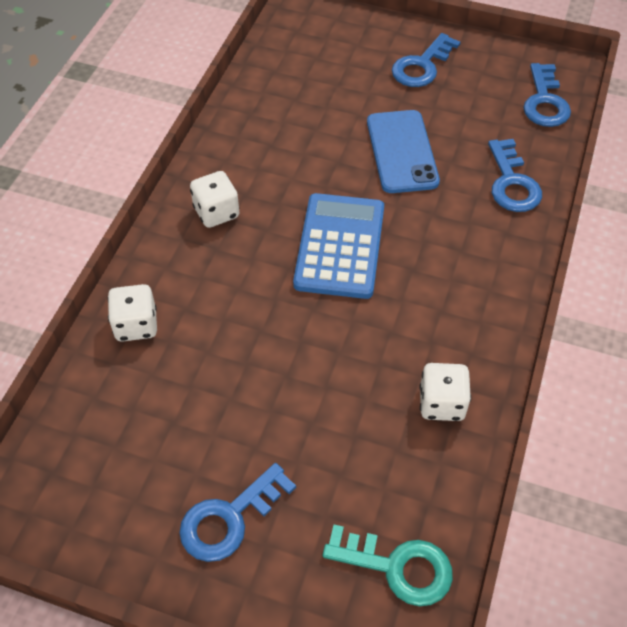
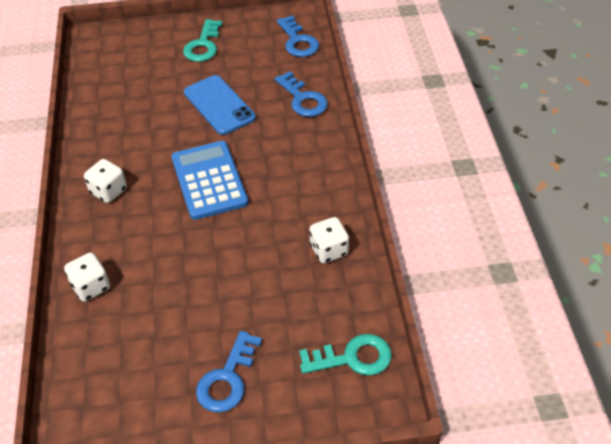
camera: 25 degrees left, 5 degrees down
blue key [392,33,461,87] -> turquoise key [183,19,222,62]

